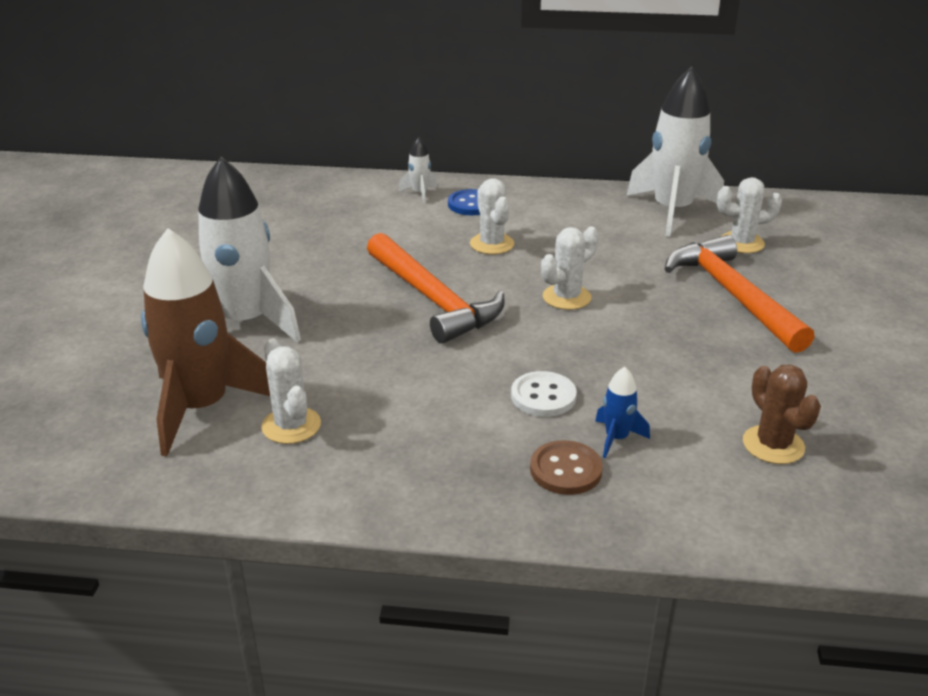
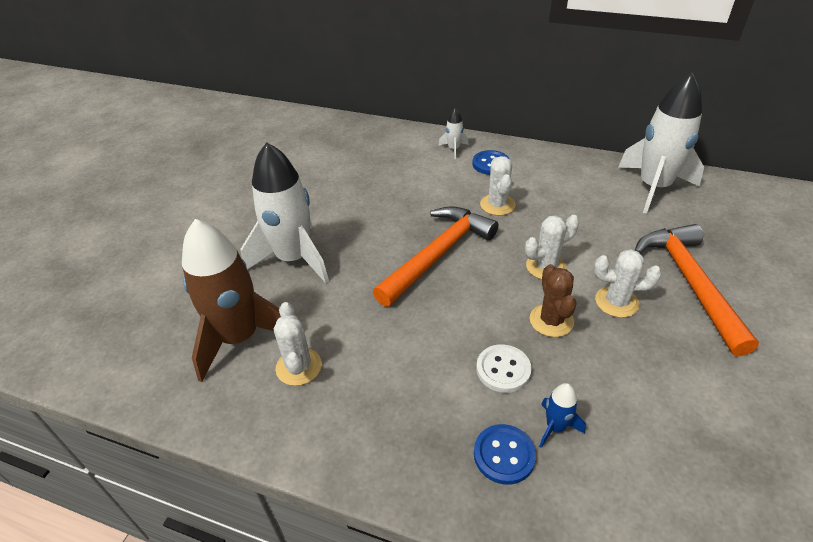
camera: 15 degrees right, 10 degrees up
orange hammer [367,233,505,344] -> orange hammer turned 120 degrees counterclockwise [373,206,498,307]
brown button [530,440,603,495] -> blue button [474,424,536,485]
white cactus [717,177,782,253] -> white cactus moved to [594,249,662,318]
brown cactus [743,365,821,464] -> brown cactus moved to [530,264,576,337]

